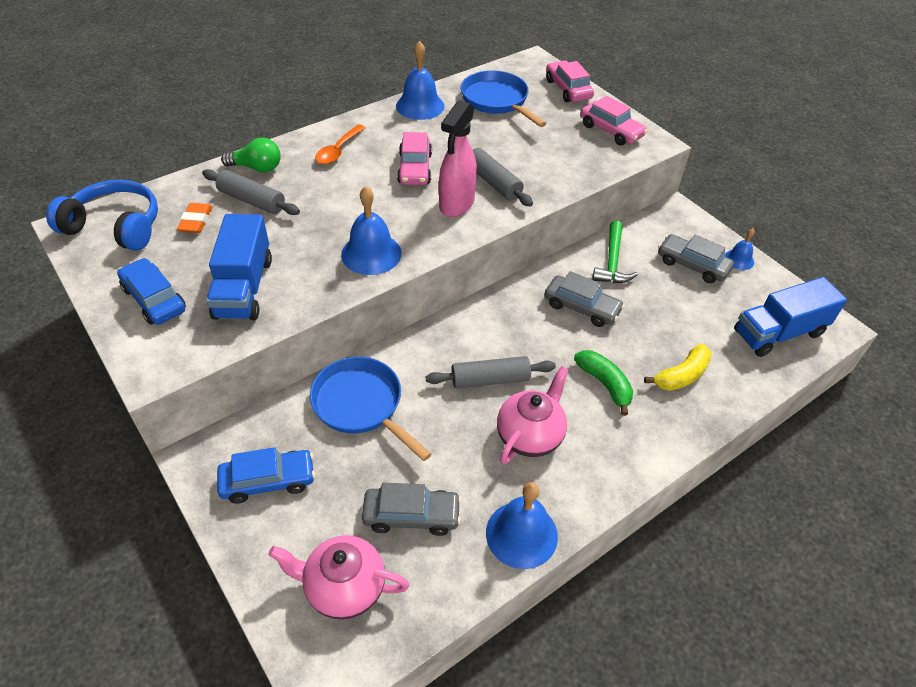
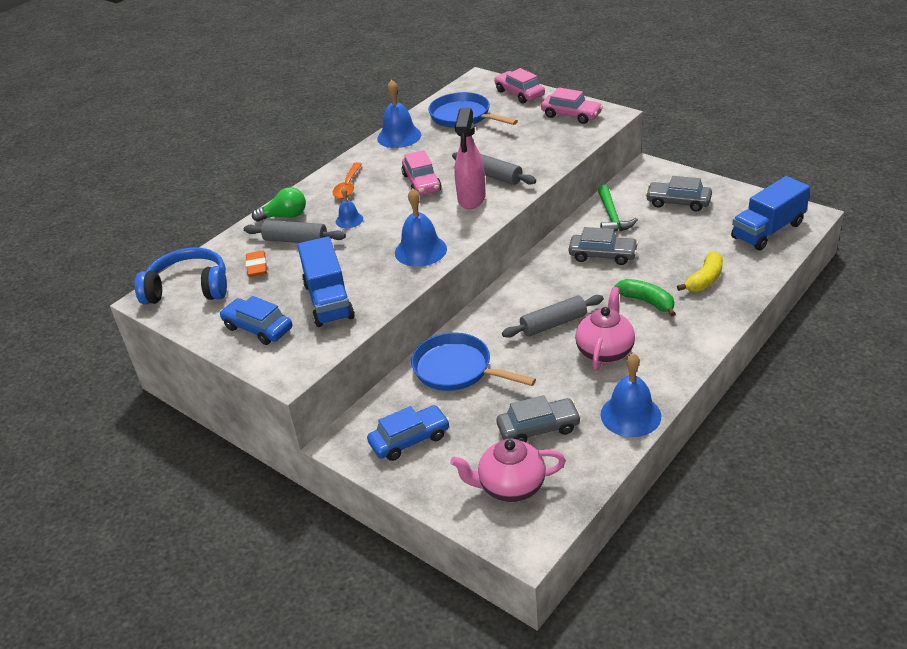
camera: 10 degrees left, 10 degrees down
blue bell [725,228,755,270] -> blue bell moved to [336,187,363,228]

